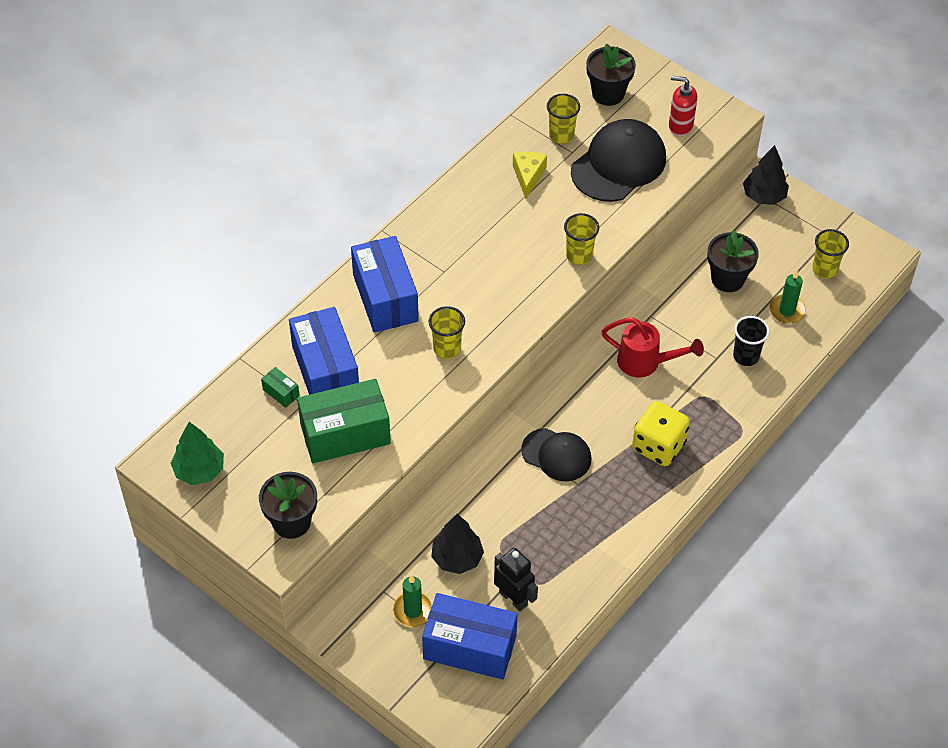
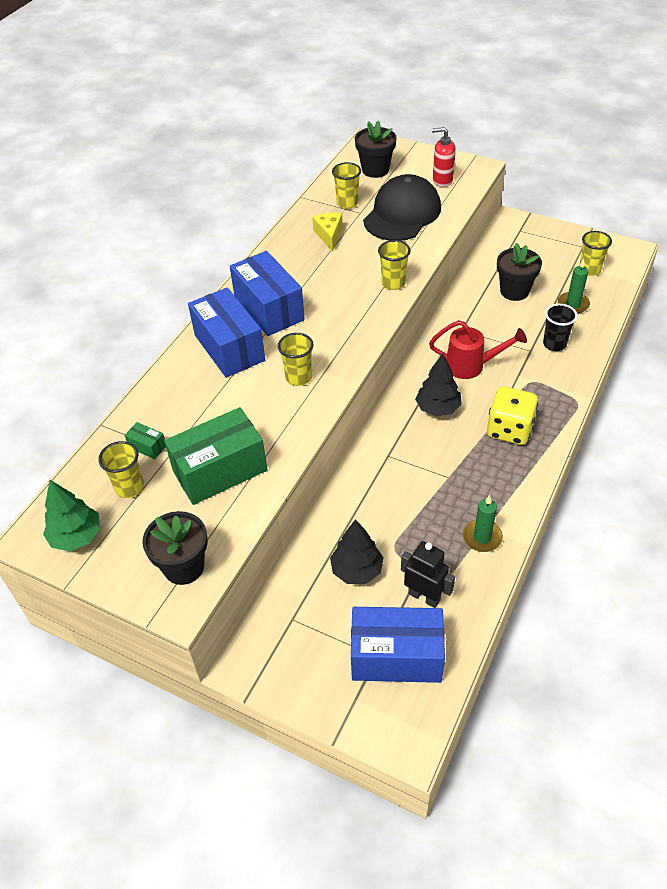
camera: 10 degrees left, 5 degrees down
blue box [289,307,359,395] -> blue box moved to [230,251,305,336]
green candle [393,575,433,627] -> green candle moved to [463,495,503,552]
black cap [521,428,591,481] -> none
black tree [743,145,789,205] -> black tree moved to [415,353,462,416]
none -> yellow cup [98,441,144,498]

